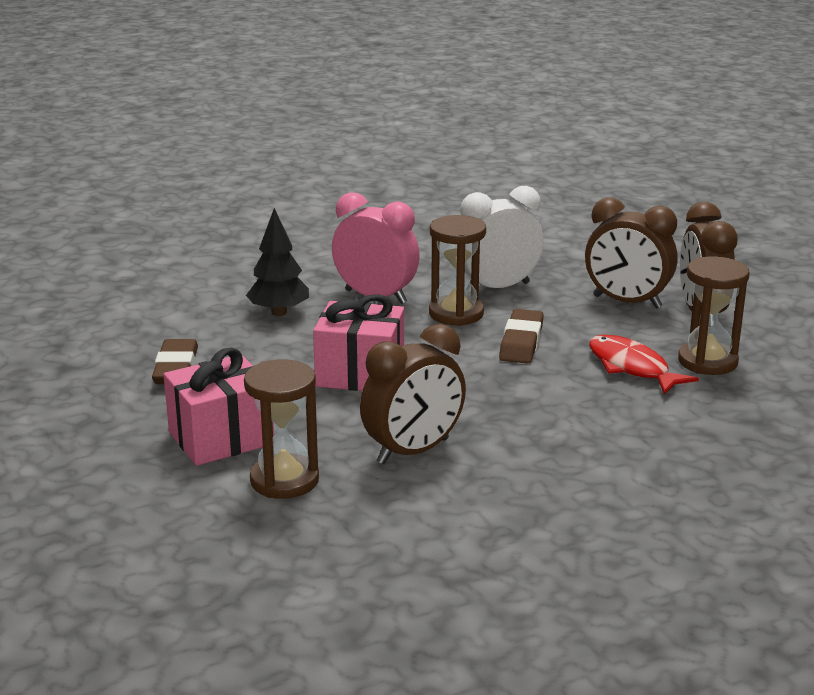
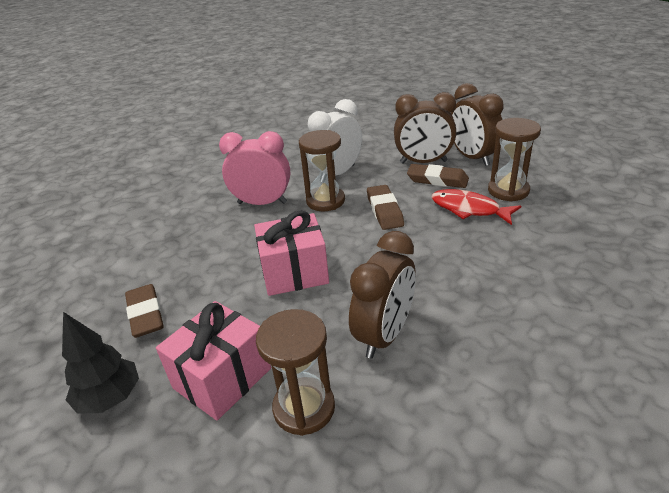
camera: 20 degrees left, 10 degrees up
black tree [246,208,309,316] -> black tree moved to [62,312,139,414]
none -> brown eraser [407,164,469,188]

